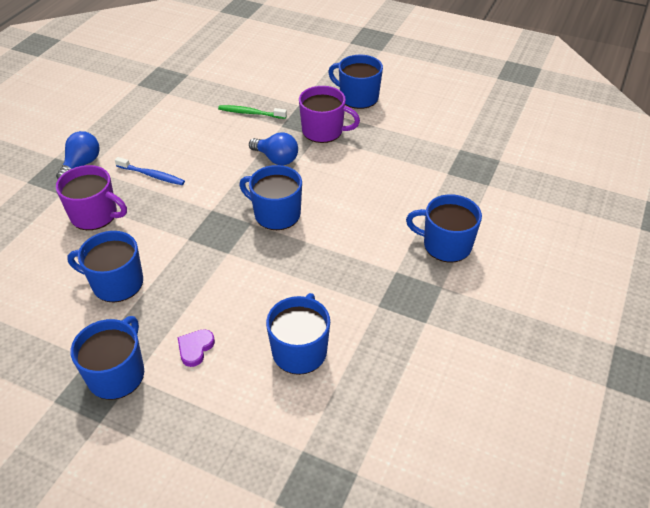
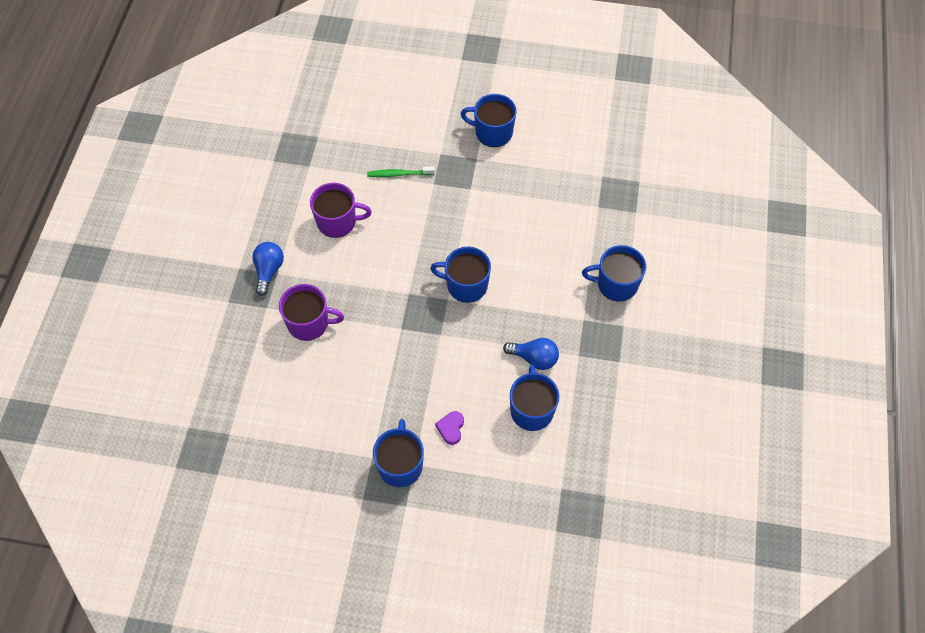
camera: 15 degrees left, 15 degrees up
blue mug [67,231,143,302] -> none
blue toothbrush [115,157,185,185] -> none
blue light bulb [249,132,298,165] -> blue light bulb moved to [503,338,559,370]
purple mug [299,86,360,143] -> purple mug moved to [310,183,372,238]

